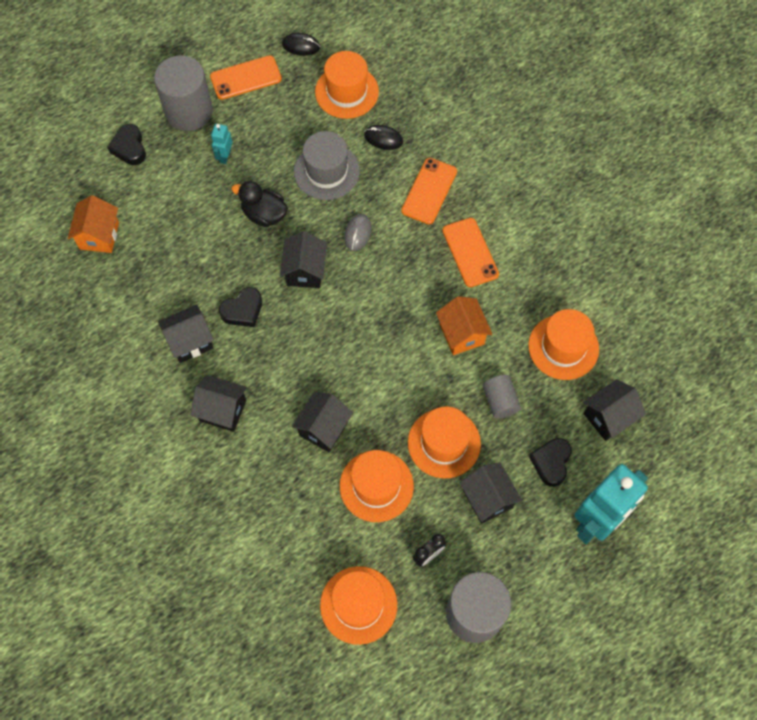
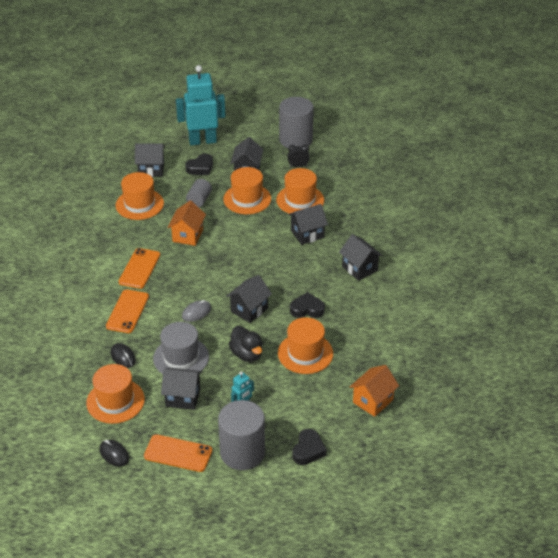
camera: 145 degrees left, 25 degrees down
black house [158,304,214,363] -> black house moved to [161,368,202,410]
orange hat [320,566,397,645] -> orange hat moved to [278,317,333,374]
orange phone [401,158,457,224] -> orange phone turned 45 degrees counterclockwise [106,289,149,333]

